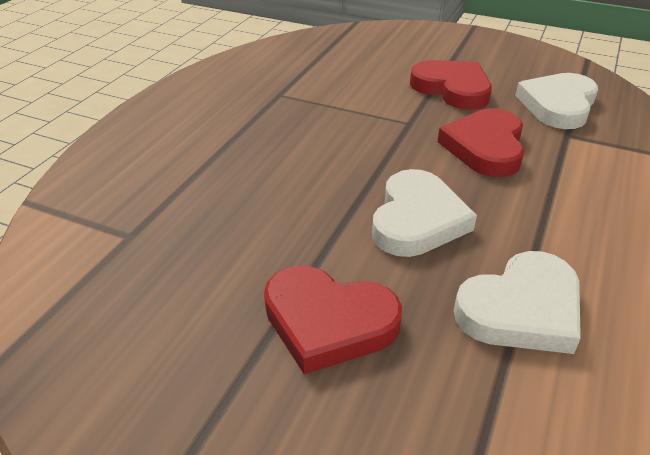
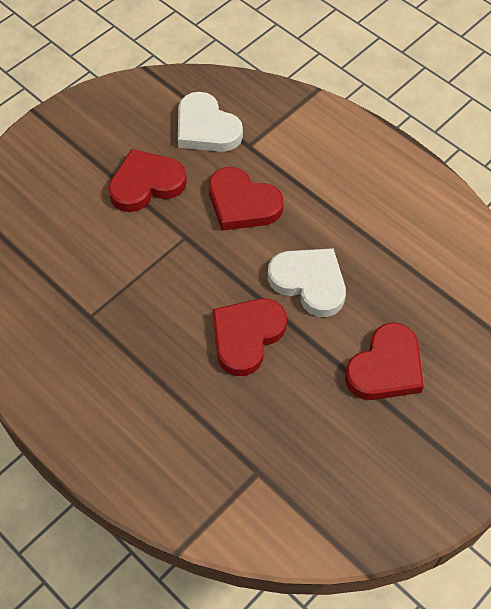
camera: 70 degrees left, 20 degrees up
white heart [454,251,581,354] -> none
none -> red heart [212,299,287,376]

